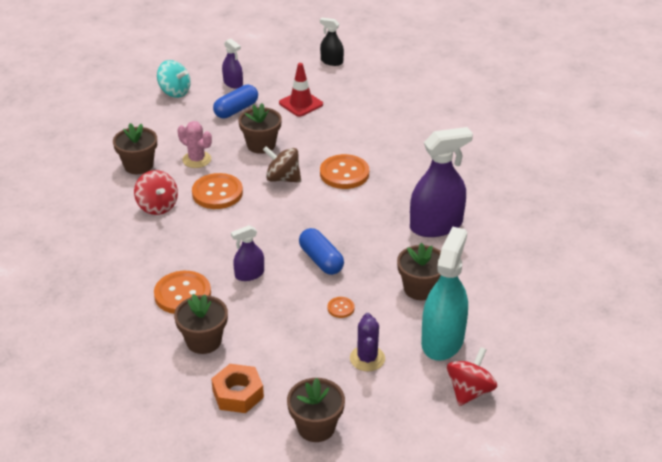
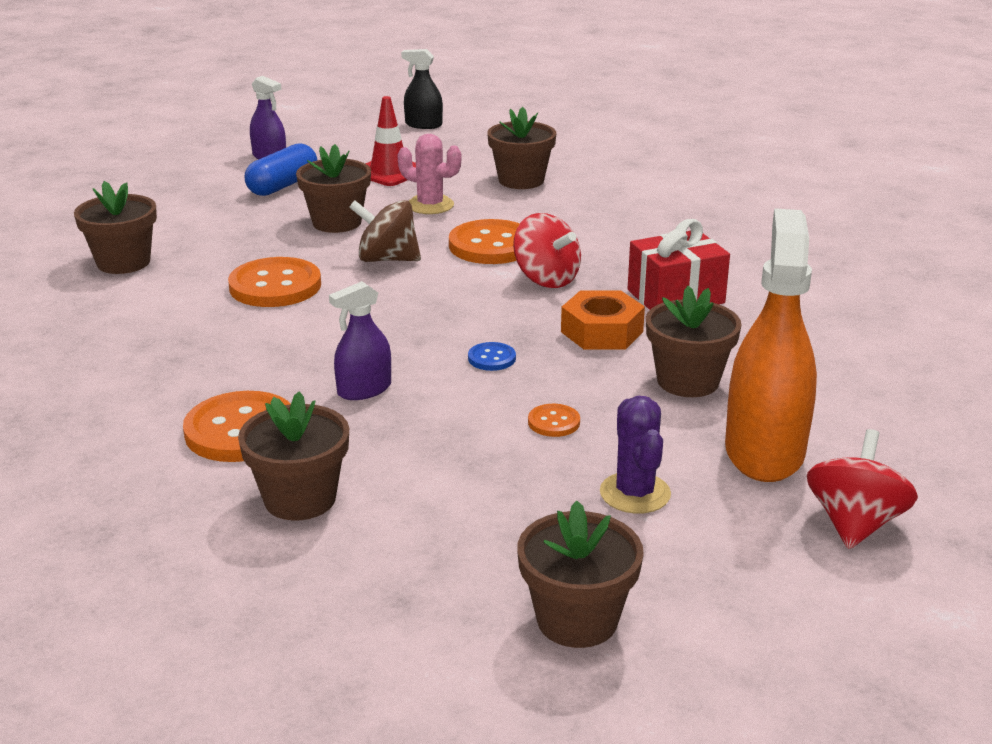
camera: 10 degrees left, 10 degrees down
red spinning top [134,170,178,215] -> red spinning top moved to [513,213,581,288]
turquoise spinning top [157,60,191,98] -> none
pink cactus [177,121,212,168] -> pink cactus moved to [397,134,461,214]
orange nut [211,364,264,413] -> orange nut moved to [561,290,645,349]
blue capsule [299,228,344,275] -> blue button [468,342,516,371]
purple spray bottle [410,127,473,237] -> red gift [628,219,730,310]
turquoise spray bottle [421,226,468,361] -> orange spray bottle [725,208,817,482]
none -> brown flower pot [487,107,556,189]

